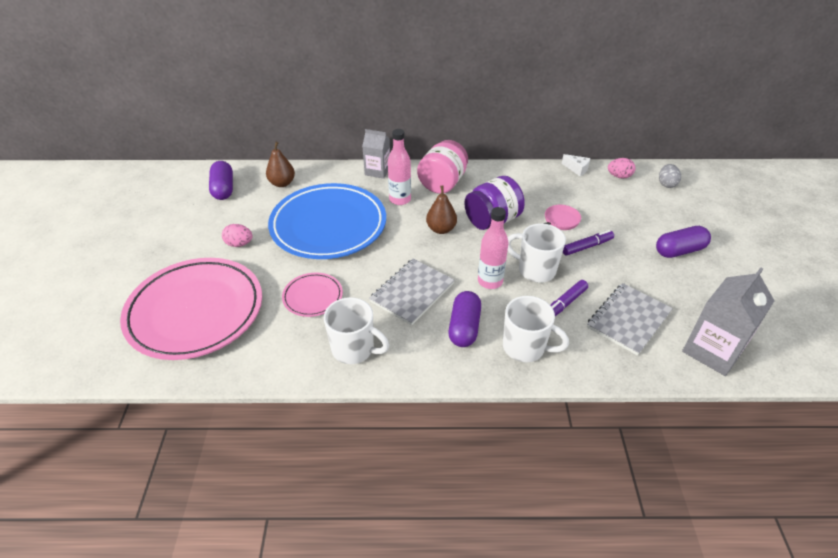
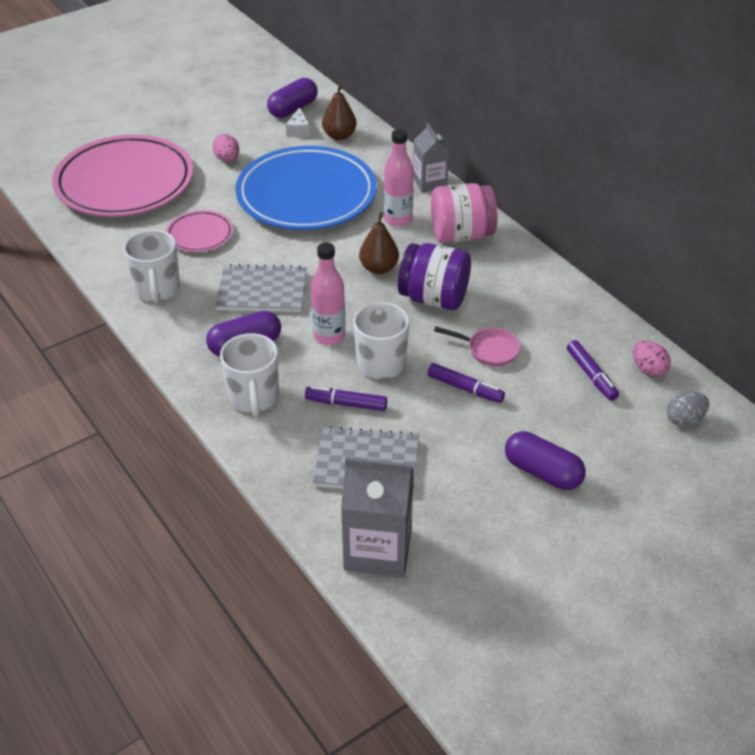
camera: 55 degrees right, 0 degrees up
white cheese [562,154,590,176] -> white cheese moved to [286,107,310,137]
none -> purple marker [567,340,619,401]

